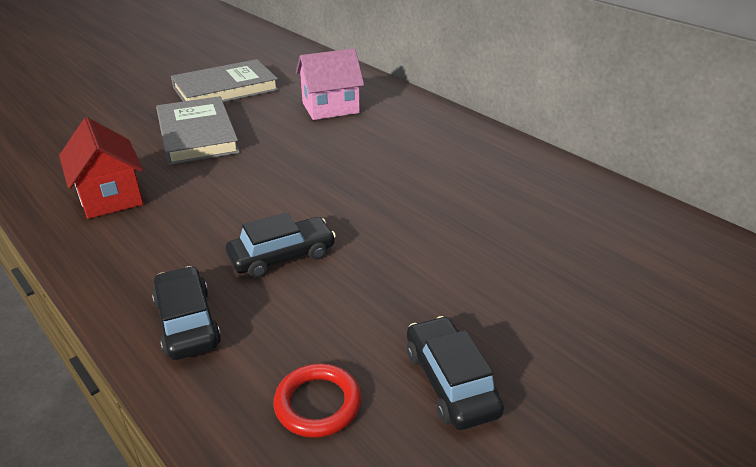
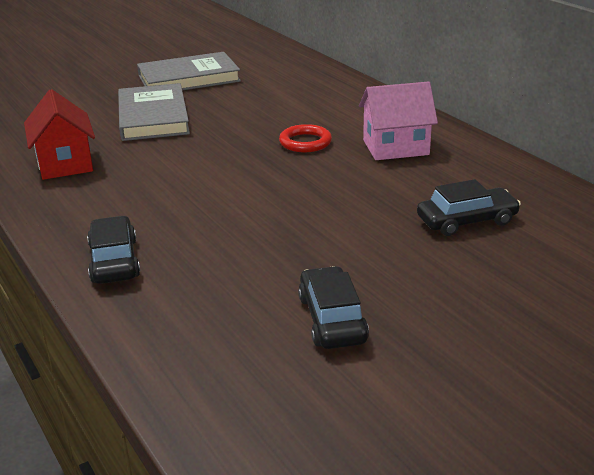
camera: 10 degrees right, 5 degrees down
black car [226,212,336,278] -> black car moved to [417,179,521,236]
red ring [273,363,361,438] -> red ring moved to [279,124,332,152]
pink house [296,48,364,120] -> pink house moved to [359,81,438,160]

